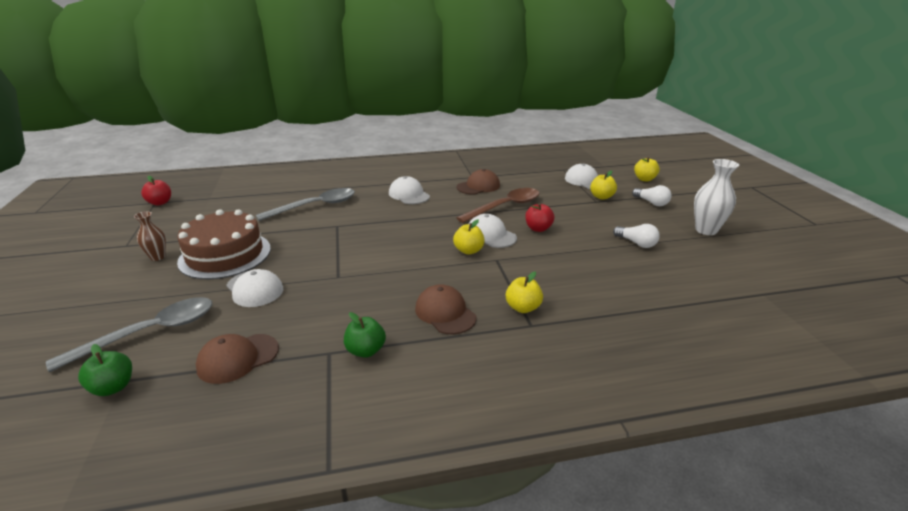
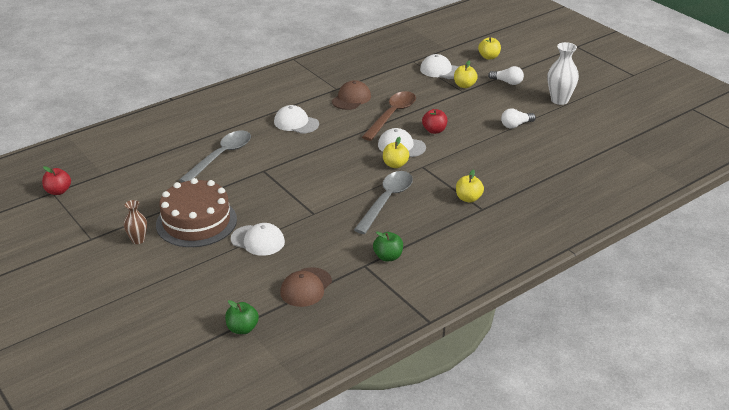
camera: 25 degrees left, 5 degrees up
grey spoon [46,297,212,372] -> grey spoon moved to [354,171,413,234]
brown cap [415,284,476,334] -> none
white light bulb [613,224,660,248] -> white light bulb turned 135 degrees clockwise [501,108,536,128]

